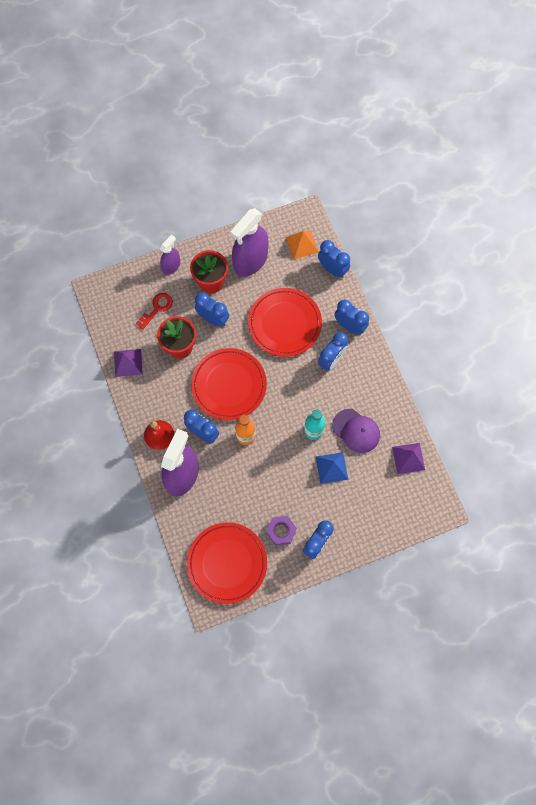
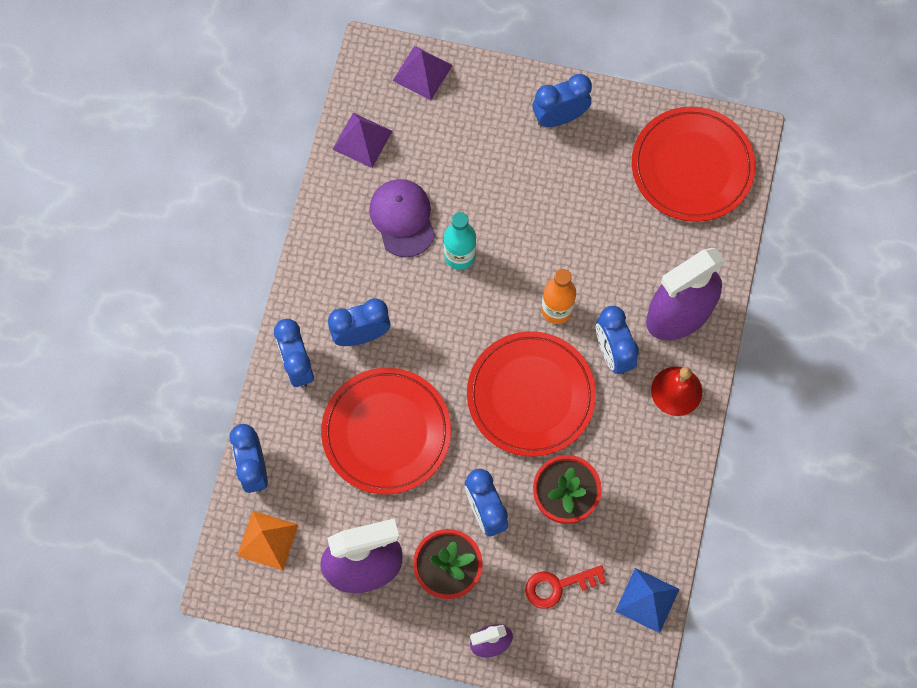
camera: 145 degrees left, 0 degrees up
purple pyramid [114,349,143,377] -> purple pyramid moved to [393,46,453,100]
purple nut [266,516,297,545] -> none
blue pyramid [316,452,348,484] -> blue pyramid moved to [615,568,679,633]

